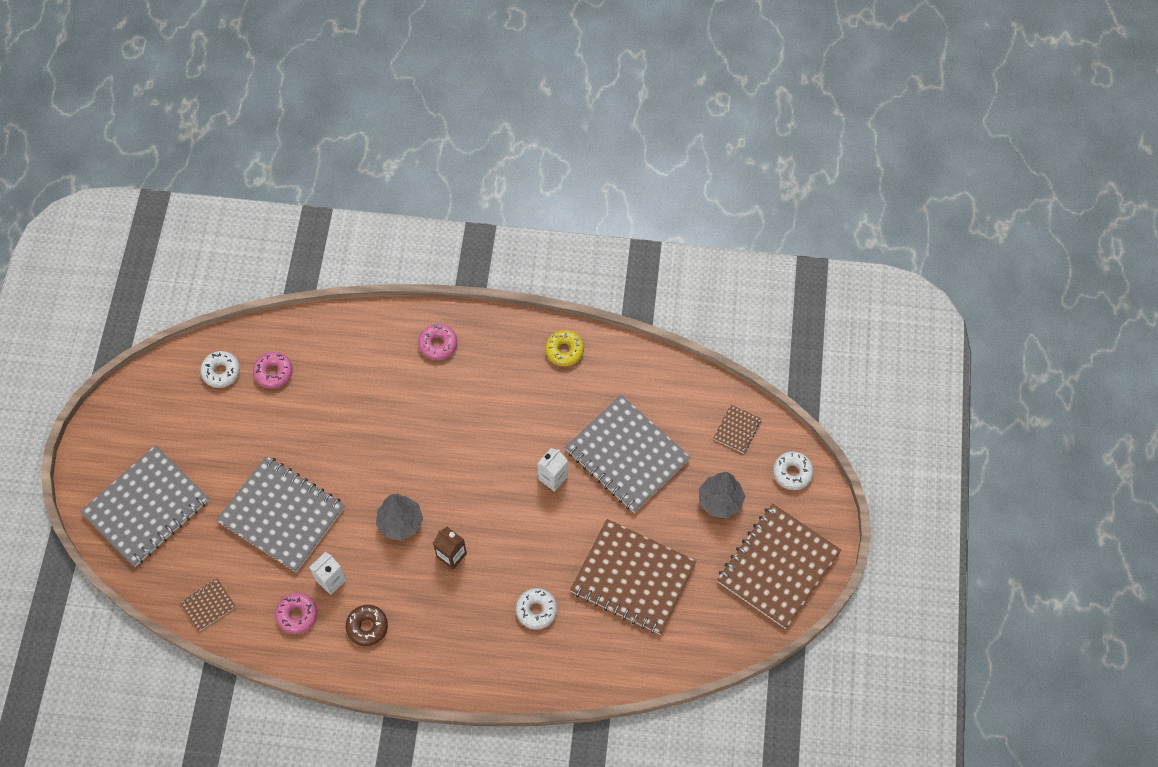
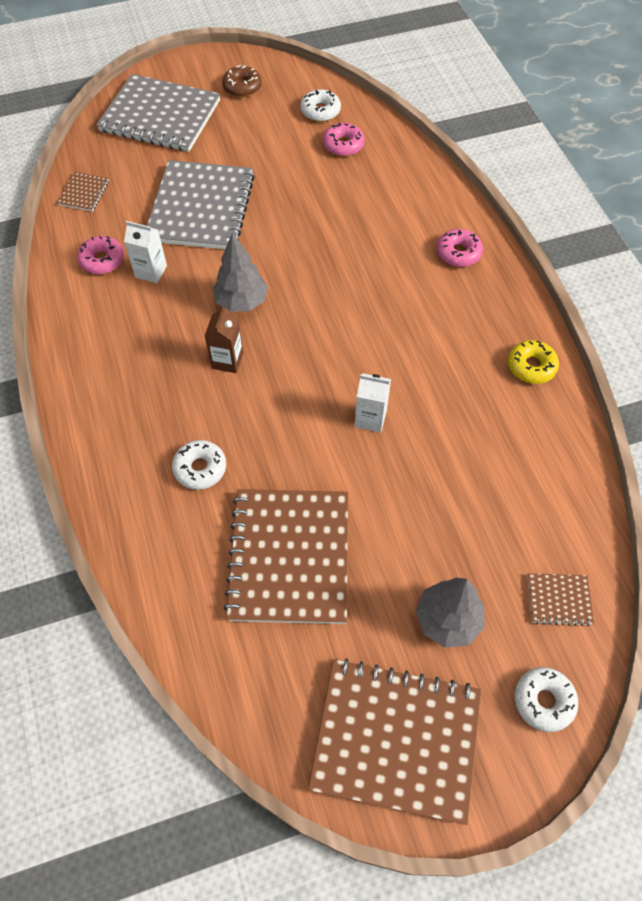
camera: 65 degrees right, 5 degrees down
brown notebook [180,578,236,631] -> brown notebook turned 75 degrees clockwise [57,172,109,212]
brown donut [346,605,388,646] -> brown donut moved to [222,65,262,97]
grey notebook [565,395,691,513] -> none

